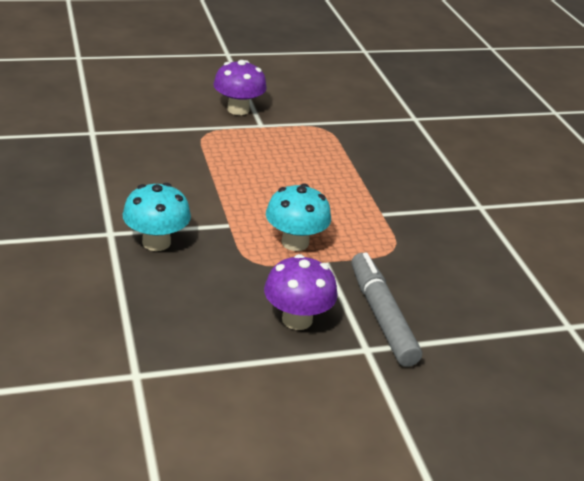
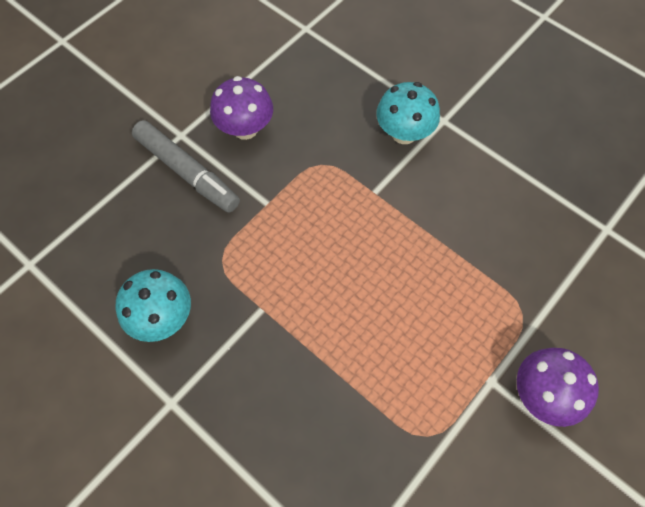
camera: 150 degrees right, 30 degrees up
turquoise mushroom [266,184,331,251] -> turquoise mushroom moved to [116,269,191,342]

